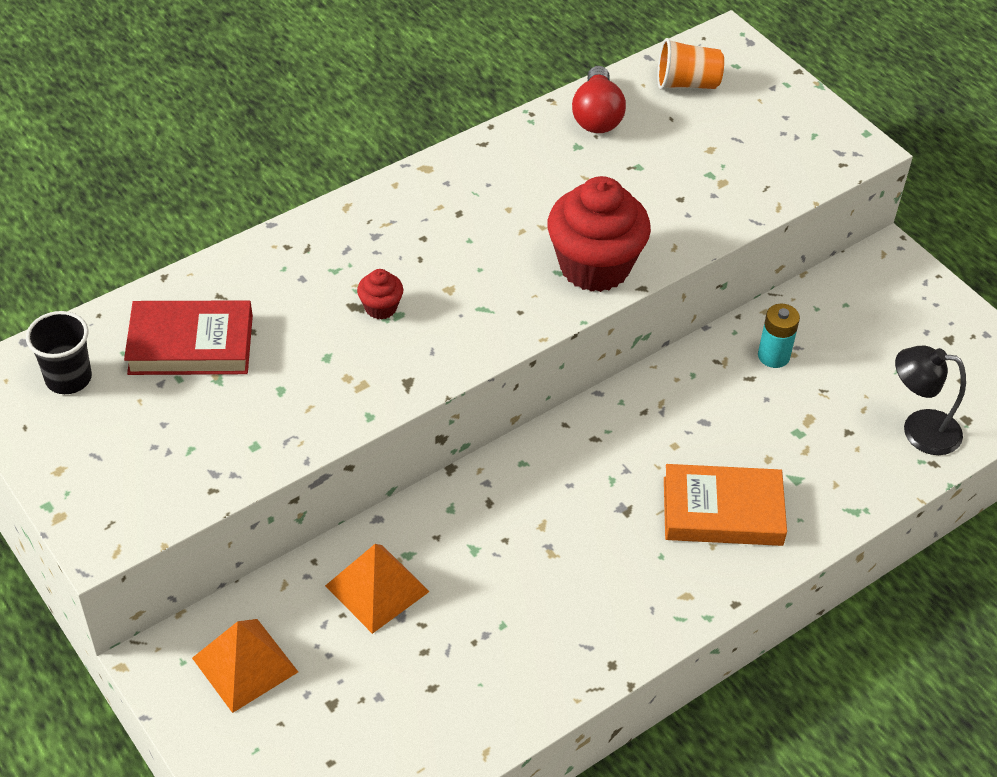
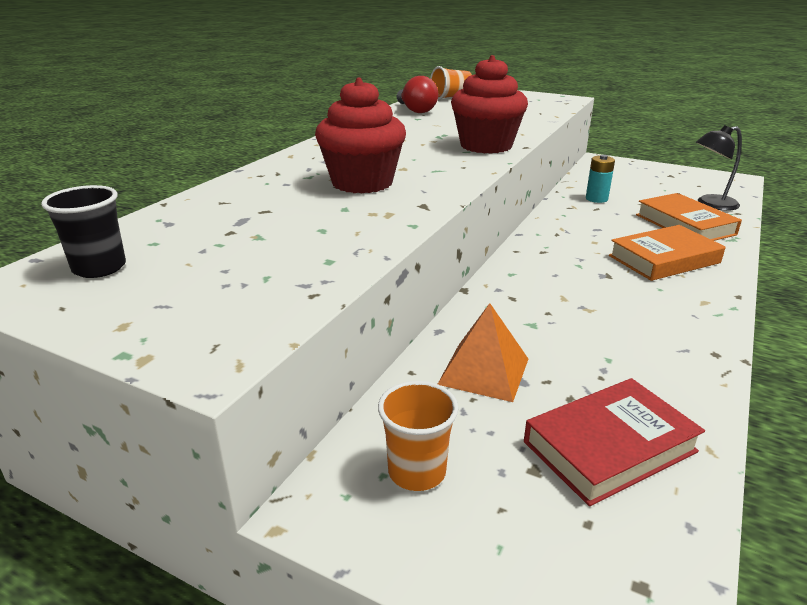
camera: 25 degrees left, 20 degrees down
red book [124,300,253,375] -> red book moved to [524,378,705,506]
orange pyramid [192,619,298,713] -> orange cup [378,381,459,491]
red cupcake [357,269,403,320] -> red cupcake [315,78,406,194], size x2.27
none -> orange book [636,193,742,241]

